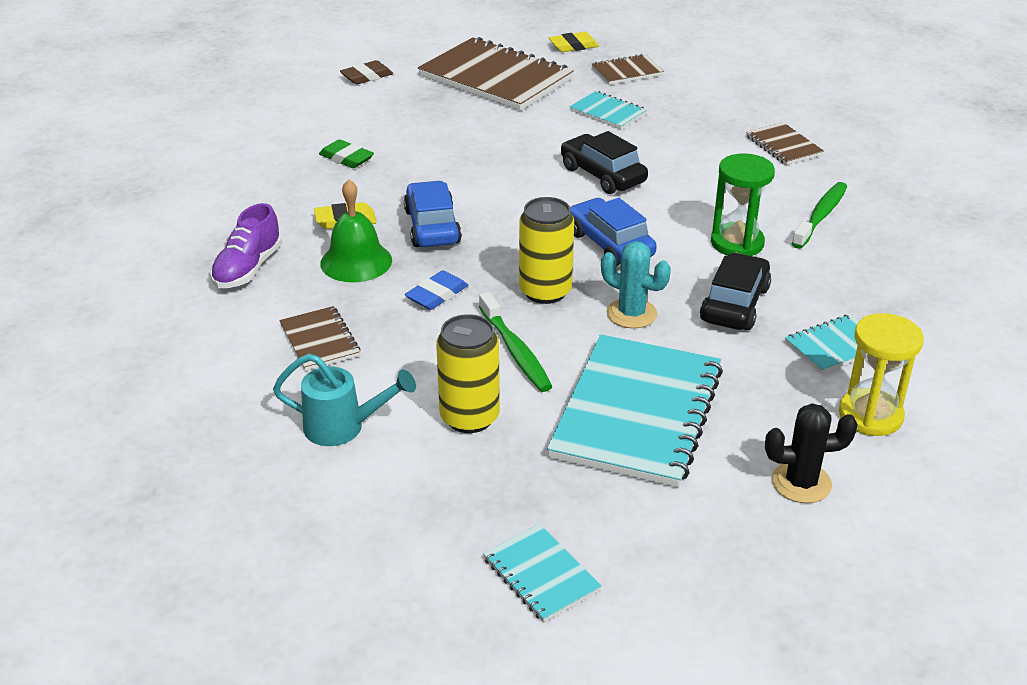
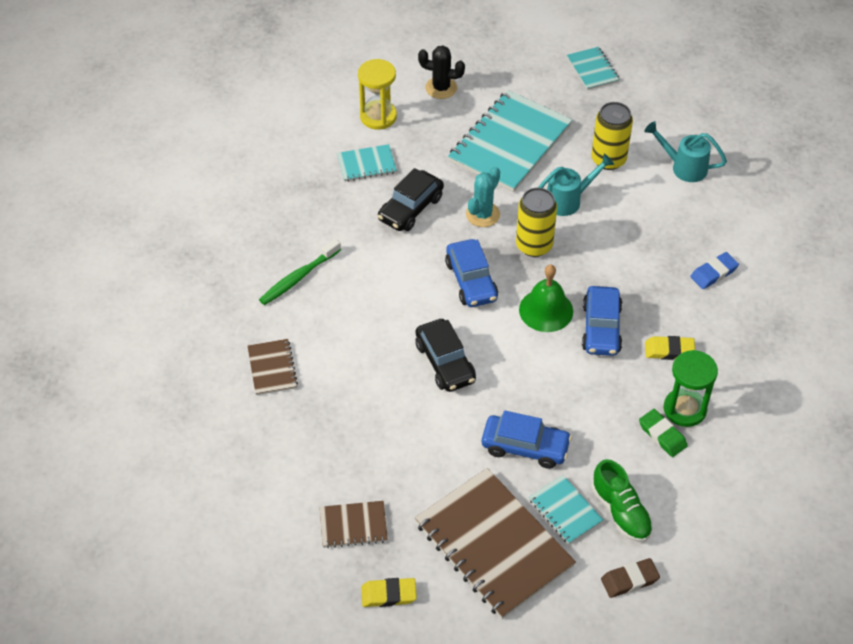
camera: 165 degrees left, 15 degrees up
purple shoe [210,203,282,288] -> none
brown notebook [279,306,360,371] -> none
green bell [320,179,392,282] -> green bell moved to [519,264,573,332]
blue eraser [405,270,468,310] -> blue eraser moved to [690,252,739,289]
green toothbrush [479,292,552,392] -> turquoise watering can [538,154,614,216]
turquoise notebook [569,91,647,129] -> turquoise notebook moved to [529,475,603,544]
turquoise cactus [601,241,671,328] -> turquoise cactus turned 75 degrees clockwise [466,167,500,227]
green hourglass [711,153,775,256] -> green hourglass moved to [664,350,718,427]
none -> blue car [482,411,572,469]
none -> green shoe [591,459,653,542]

